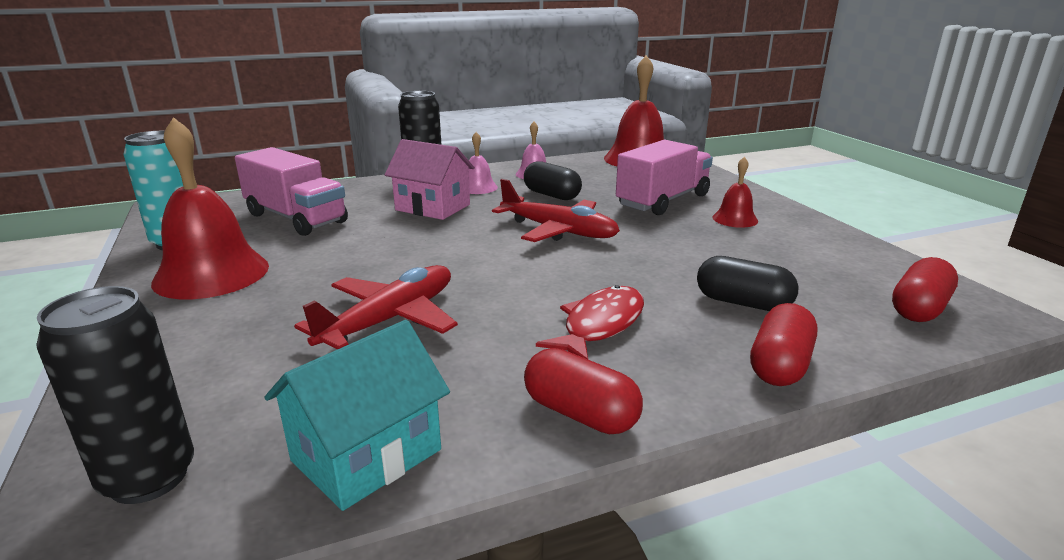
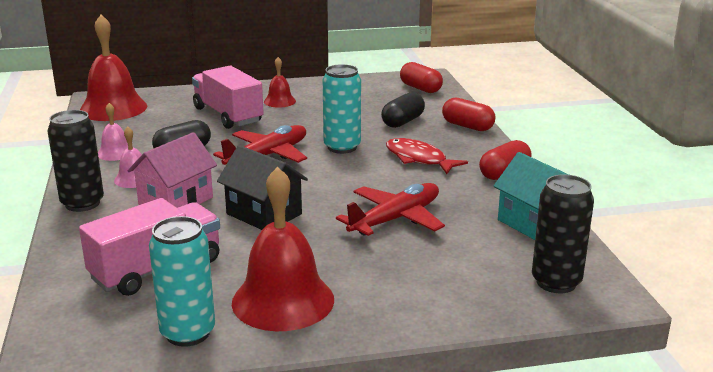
camera: 80 degrees left, 0 degrees up
red plane [294,265,458,349] -> red plane turned 90 degrees clockwise [336,183,445,236]
none -> black house [217,145,308,230]
none -> turquoise can [323,64,361,154]

